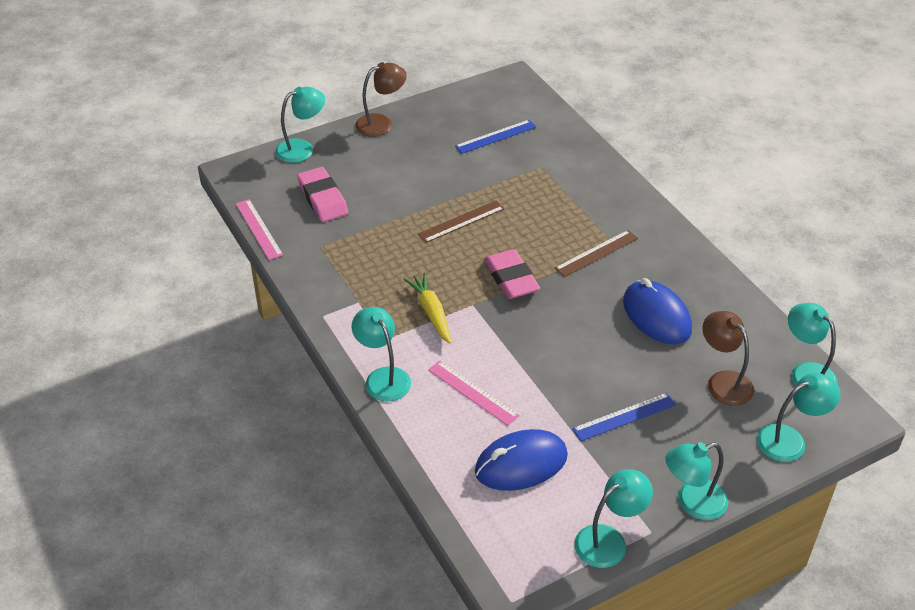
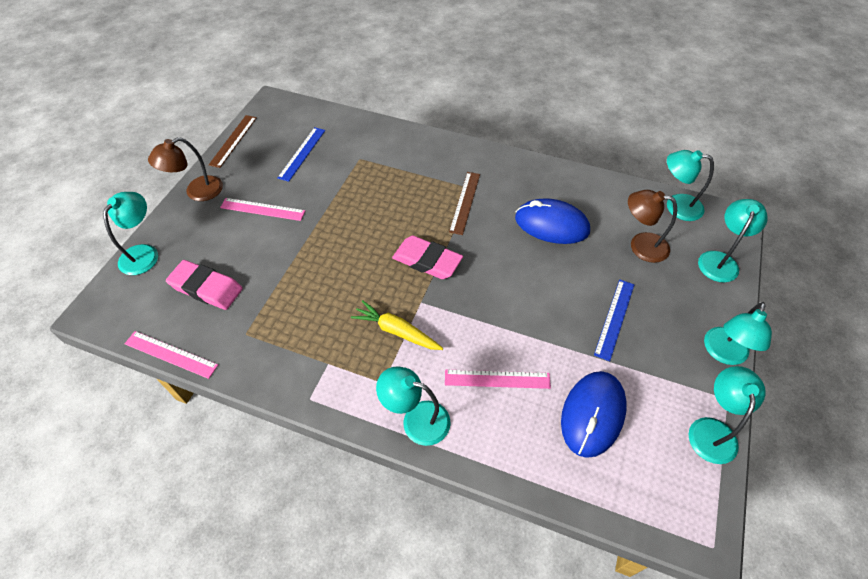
camera: 40 degrees left, 10 degrees up
brown lamp [355,62,407,137] -> brown lamp turned 150 degrees counterclockwise [148,137,223,201]
brown ruler [418,201,504,243] -> brown ruler moved to [209,115,257,168]
none -> pink ruler [220,198,305,221]

